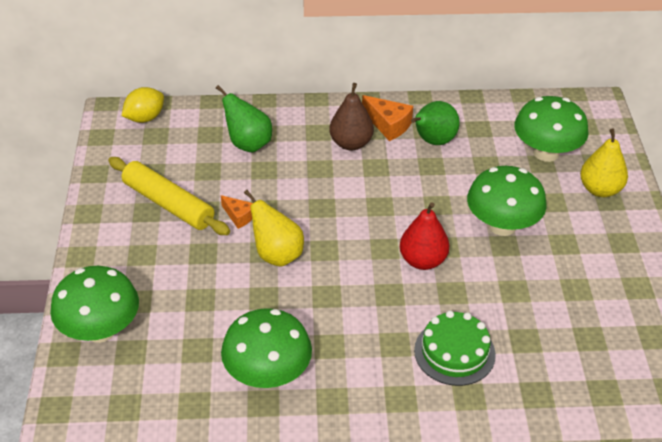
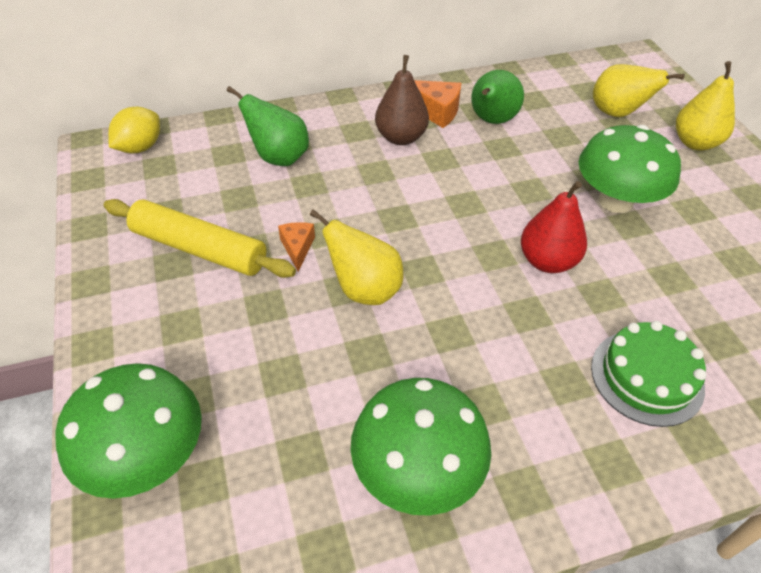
camera: 15 degrees left, 5 degrees up
orange cheese [221,195,253,229] -> orange cheese turned 120 degrees counterclockwise [278,222,315,271]
green mushroom [514,96,589,162] -> yellow pear [593,64,684,117]

